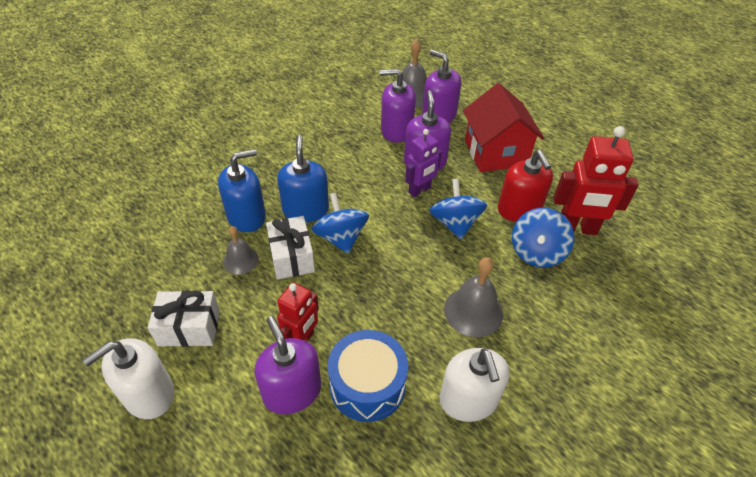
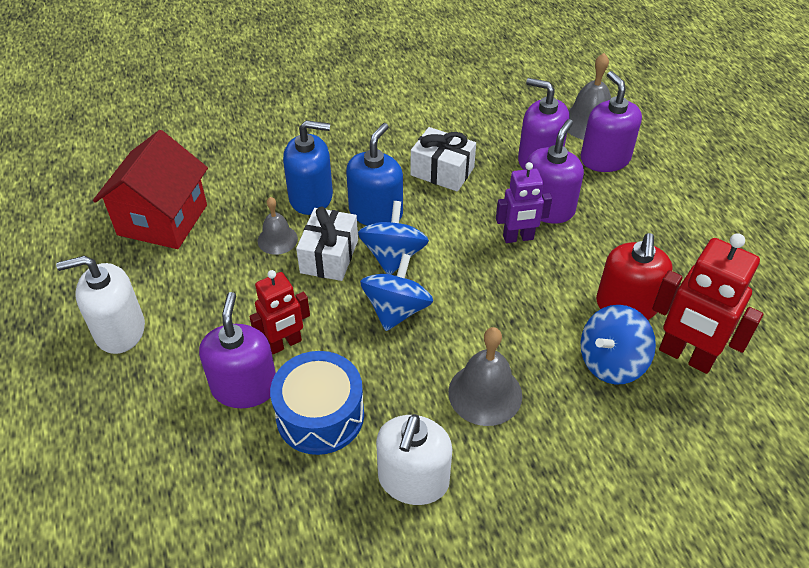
camera: 30 degrees right, 0 degrees up
white gift [148,290,220,347] -> white gift moved to [410,127,476,192]
blue spinning top [429,178,487,239] -> blue spinning top moved to [360,254,433,331]
red house [463,83,544,172] -> red house moved to [93,130,208,249]

